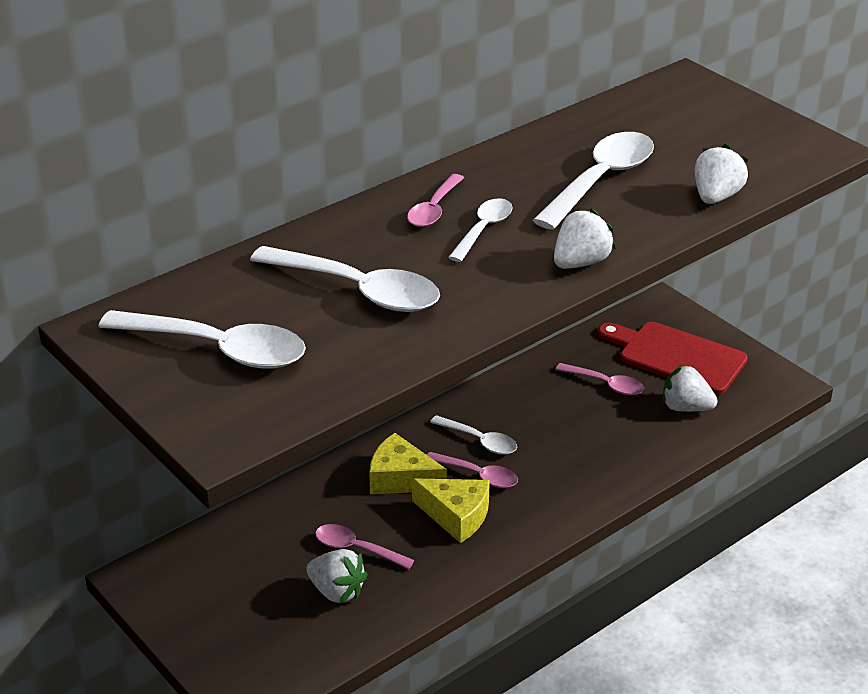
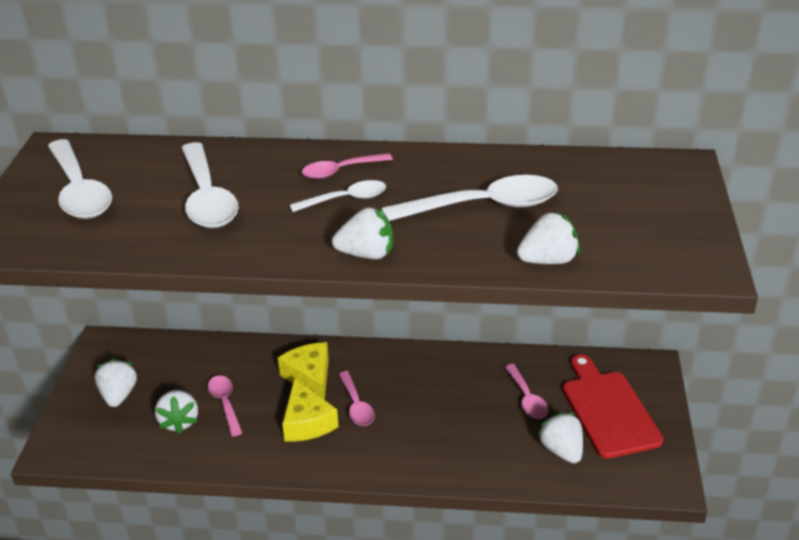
camera: 45 degrees right, 0 degrees up
white spoon [430,415,517,455] -> none
none -> white strawberry [95,359,137,407]

